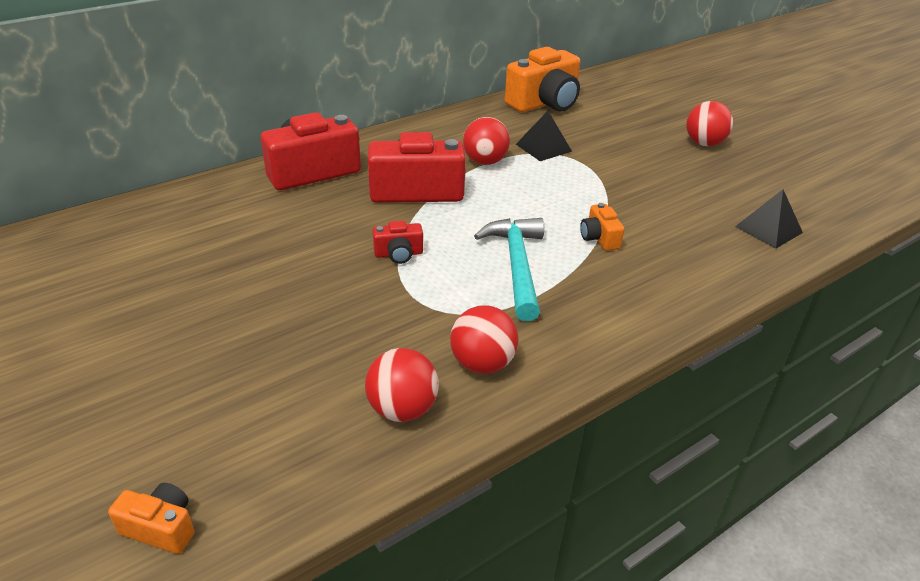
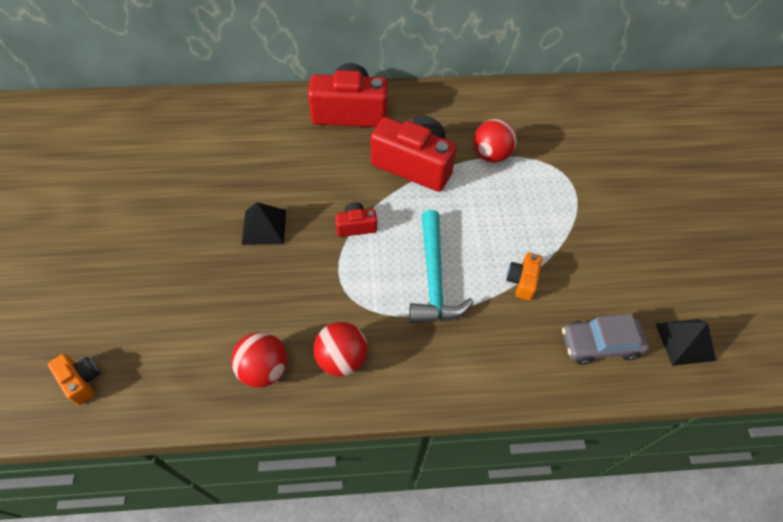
camera: 30 degrees right, 20 degrees up
red camera [373,221,423,264] -> red camera turned 150 degrees clockwise [335,202,377,237]
turquoise hammer [474,218,544,321] -> turquoise hammer turned 150 degrees clockwise [410,210,474,323]
orange camera [505,47,580,112] -> none
black pyramid [516,111,572,161] -> black pyramid moved to [242,202,286,245]
red ball [686,101,733,146] -> none
none -> grey car [562,314,649,365]

